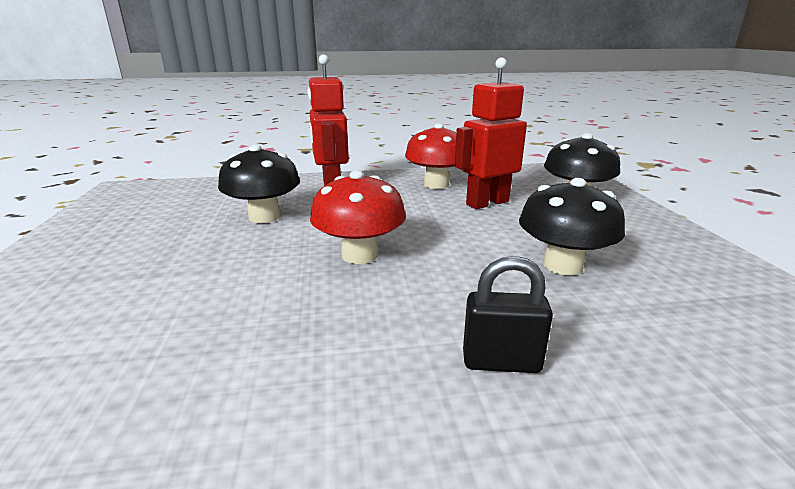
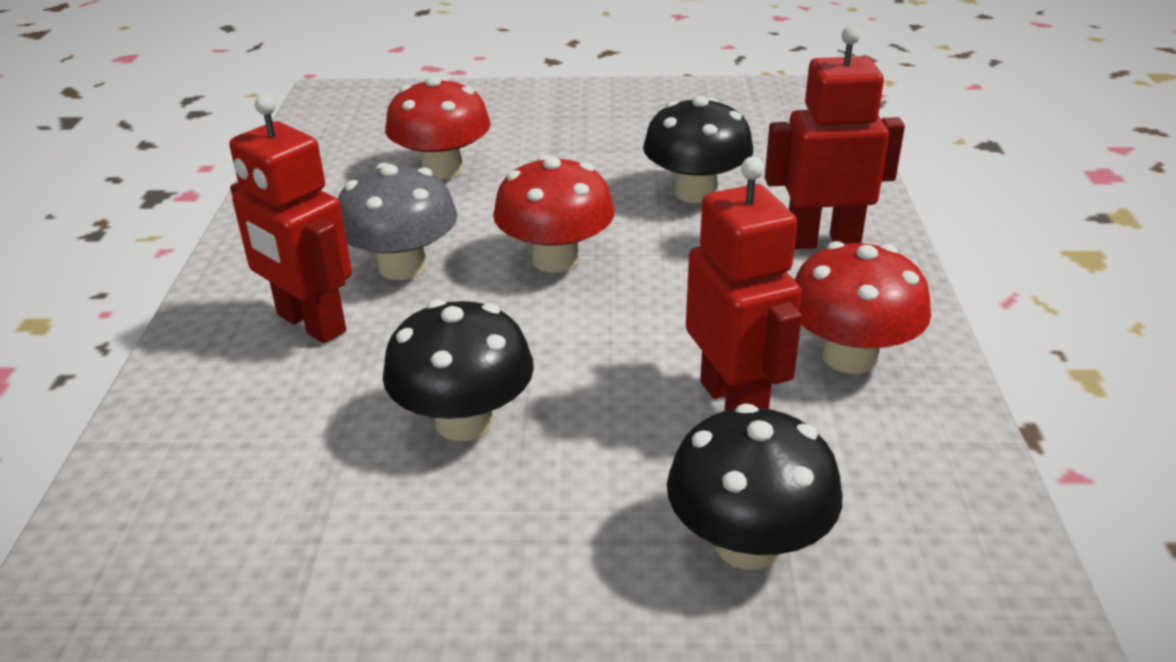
camera: 100 degrees right, 10 degrees up
black padlock [463,256,553,373] -> red robot [229,94,352,343]
none -> grey mushroom [337,163,457,280]
none -> red mushroom [385,76,491,179]

